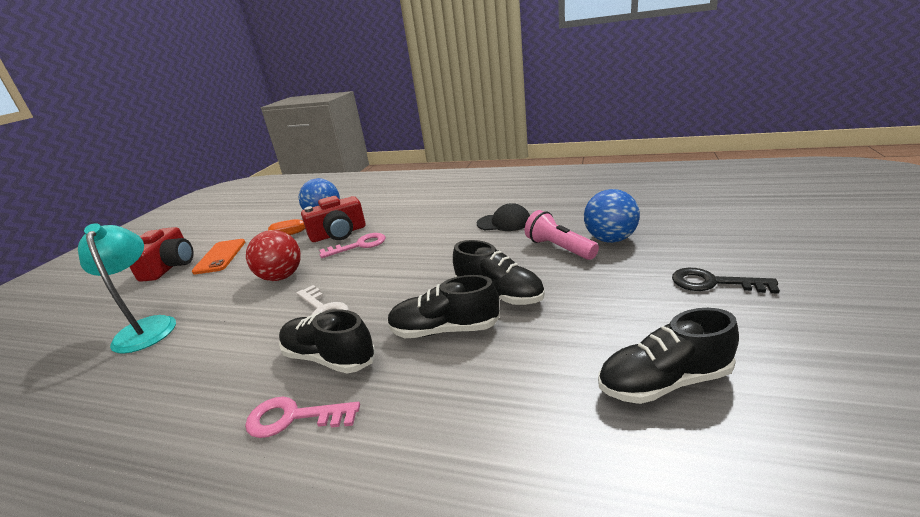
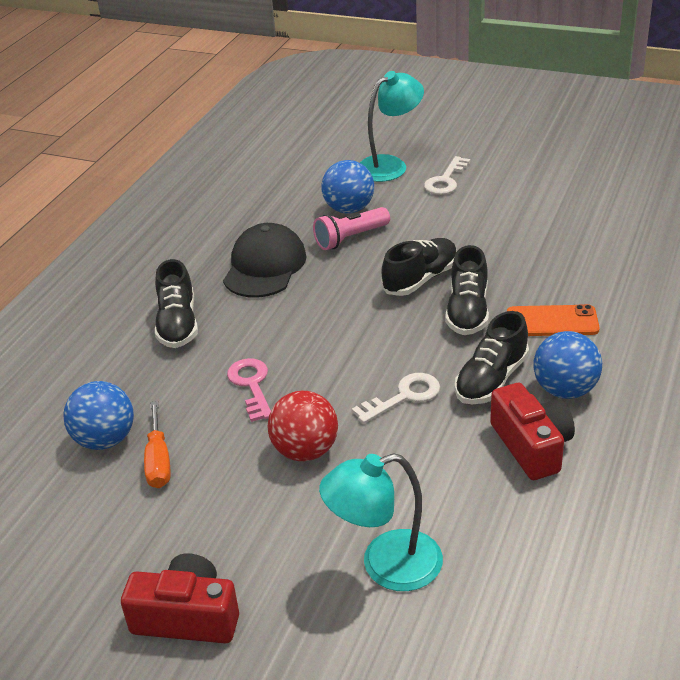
camera: 85 degrees left, 10 degrees up
orange phone [192,239,245,274] -> orange phone moved to [507,304,600,336]
pink key [245,397,360,438] -> blue ball [533,331,602,399]
red camera [301,196,366,242] -> red camera moved to [490,383,575,480]
black cap [477,203,530,231] -> black cap [223,223,307,298], size x1.57
black shoe [598,308,739,404] -> black shoe moved to [155,259,198,348]
black key [672,268,780,294] -> white key [424,156,470,195]
none -> turquoise lamp [360,71,424,182]

